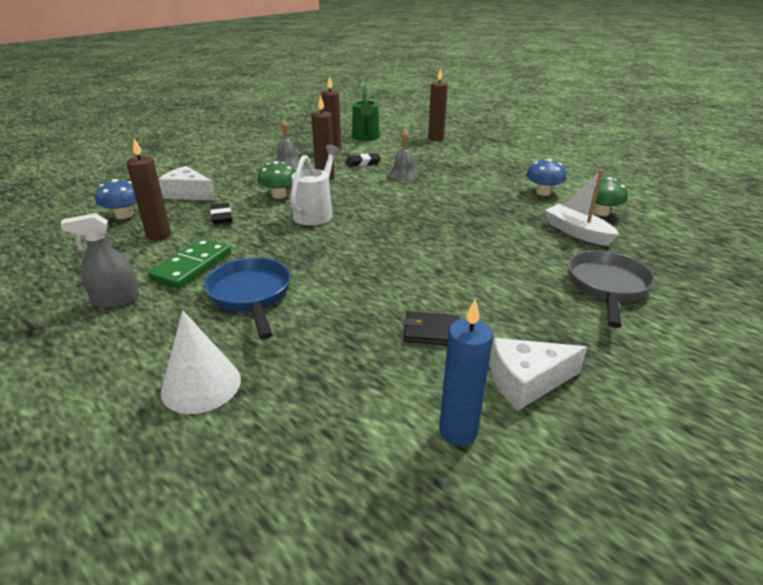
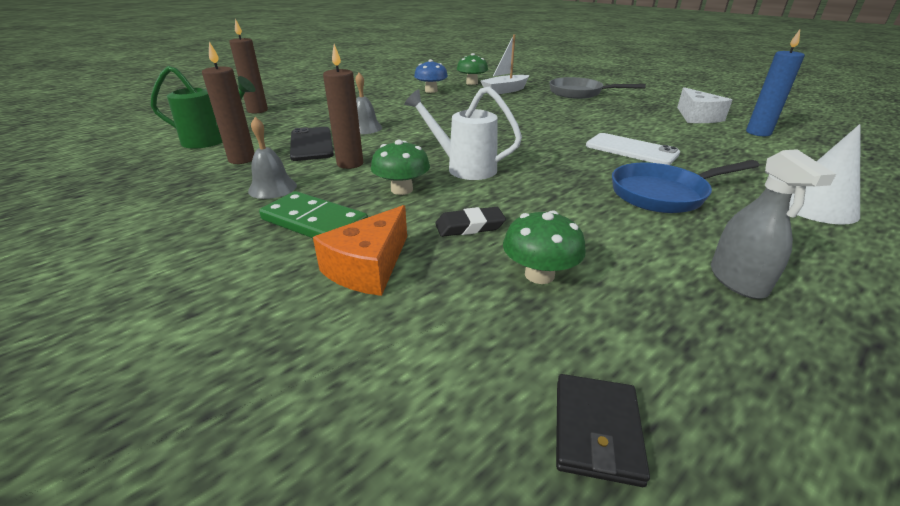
camera: 85 degrees left, 0 degrees up
blue mushroom [95,179,137,219] -> none
brown candle [126,138,171,240] -> green mushroom [503,210,586,284]
green domino [148,238,231,289] -> green domino moved to [259,191,368,238]
white cheese [158,166,216,201] -> orange cheese [313,205,407,296]
black eraser [345,153,381,167] -> black phone [290,127,334,161]
black wallet [403,311,459,345] -> black wallet moved to [556,374,650,487]
none -> white phone [586,133,680,165]

